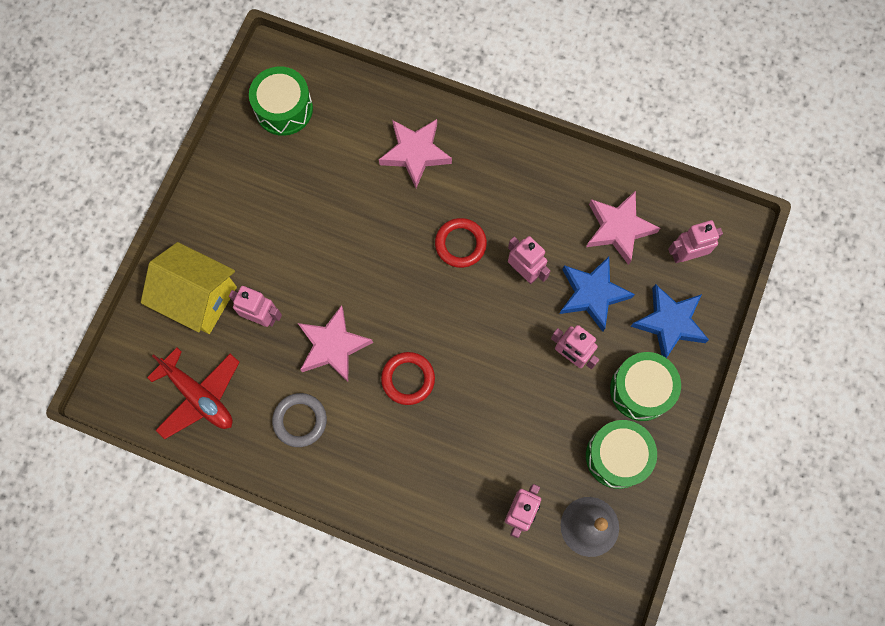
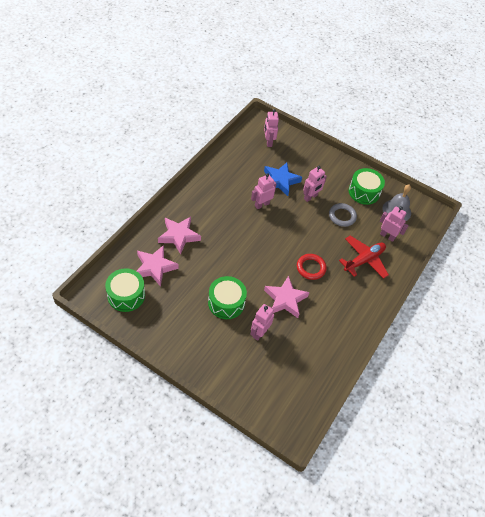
camera: 85 degrees left, 20 degrees down
yellow house [141,242,237,334] -> none
red plane [147,348,239,439] -> red plane moved to [339,236,389,279]
grey ring [272,393,327,447] -> grey ring moved to [329,203,357,227]
red ring [435,218,487,268] -> none
pink star [586,191,660,265] -> pink star moved to [137,245,178,287]
green drum [610,352,681,421] -> green drum moved to [208,276,247,319]
blue star [630,284,709,358] -> none

